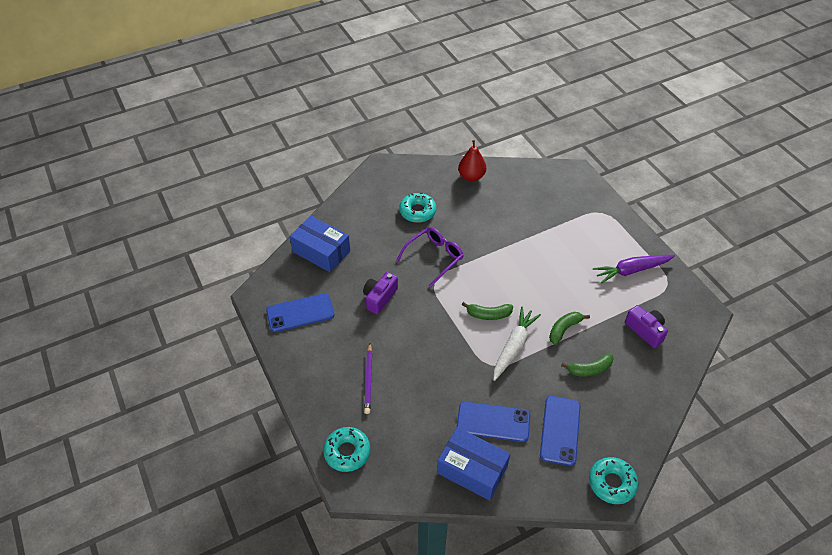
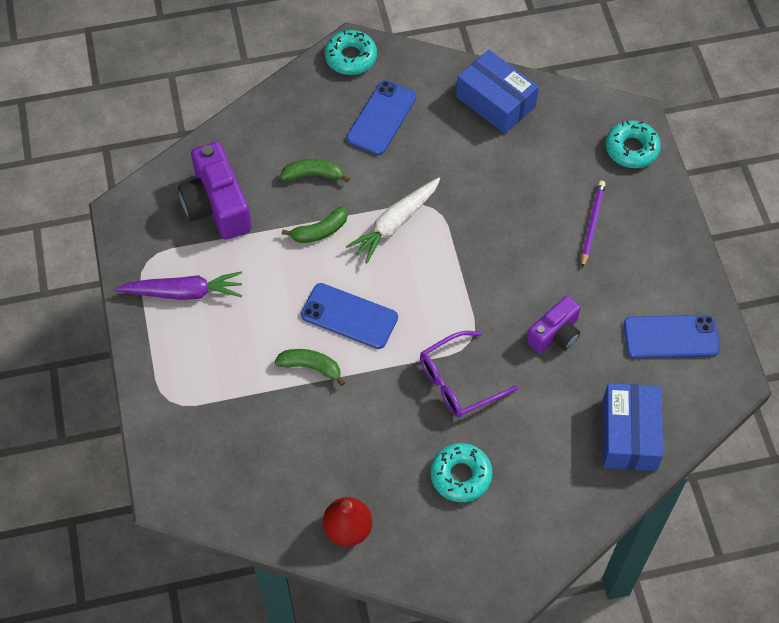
camera: 165 degrees left, 10 degrees up
blue box [290,216,350,272] -> blue box turned 45 degrees clockwise [603,383,663,471]
blue phone [457,402,530,442] -> blue phone moved to [301,283,398,349]
green banana [462,302,513,320] -> green banana moved to [275,349,345,386]
purple camera [625,305,668,348] -> purple camera [178,142,252,240], size x1.62

